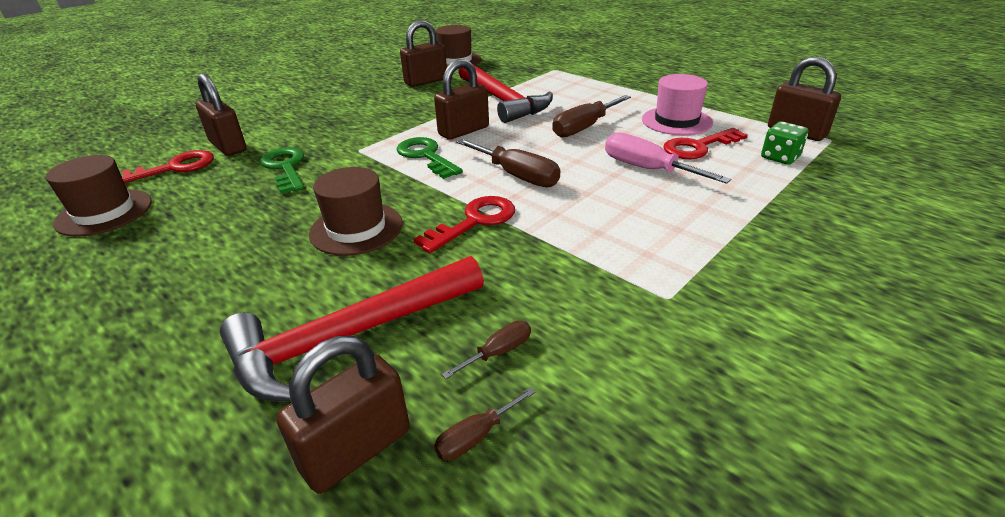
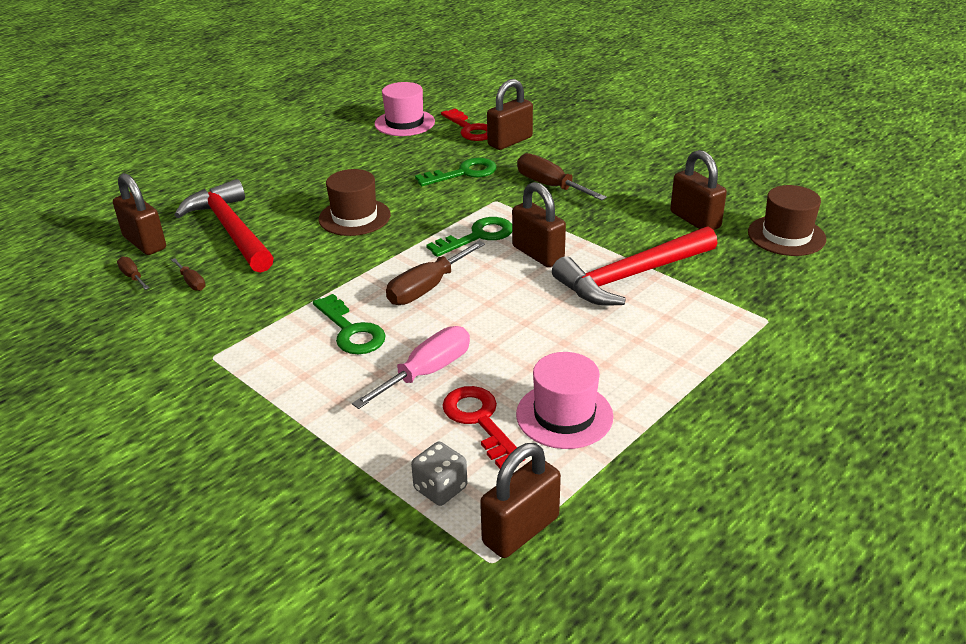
camera: 90 degrees right, 0 degrees up
brown hat [46,155,152,236] -> pink hat [374,82,435,136]
red key [413,196,515,253] -> none
brown screwdriver [552,95,631,137] -> brown screwdriver moved to [517,153,607,201]
green dice [761,121,809,165] -> grey dice [411,442,467,506]
none -> green key [313,294,386,354]

